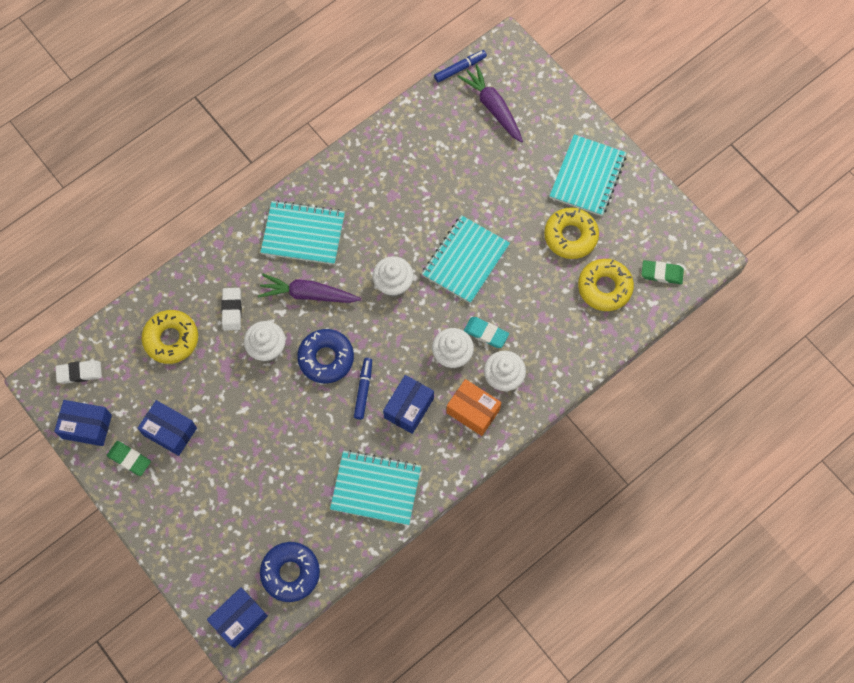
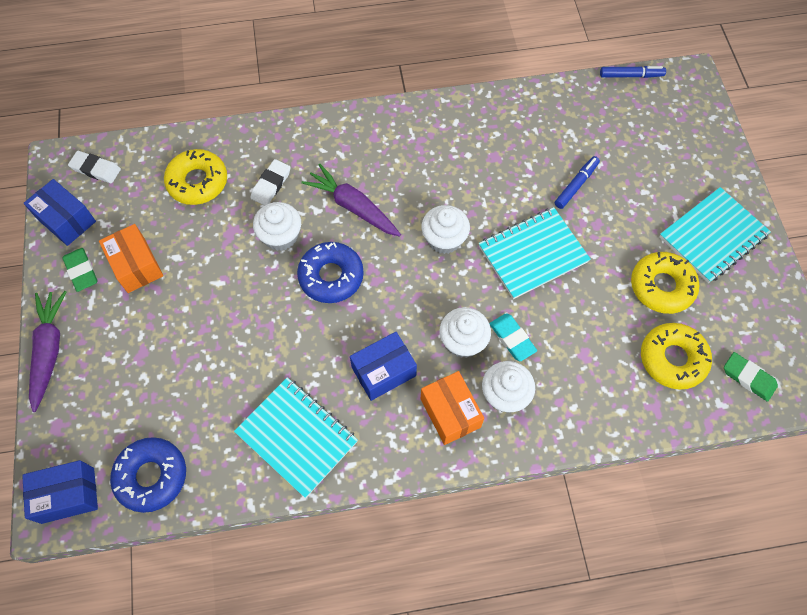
camera: 30 degrees right, 5 degrees down
blue box [137,400,197,456] -> orange box [99,224,163,293]
turquoise notebook [260,200,345,265] -> none
blue marker [354,358,372,420] -> blue marker moved to [555,156,600,209]
purple carrot [458,64,523,143] -> purple carrot moved to [29,291,66,412]

